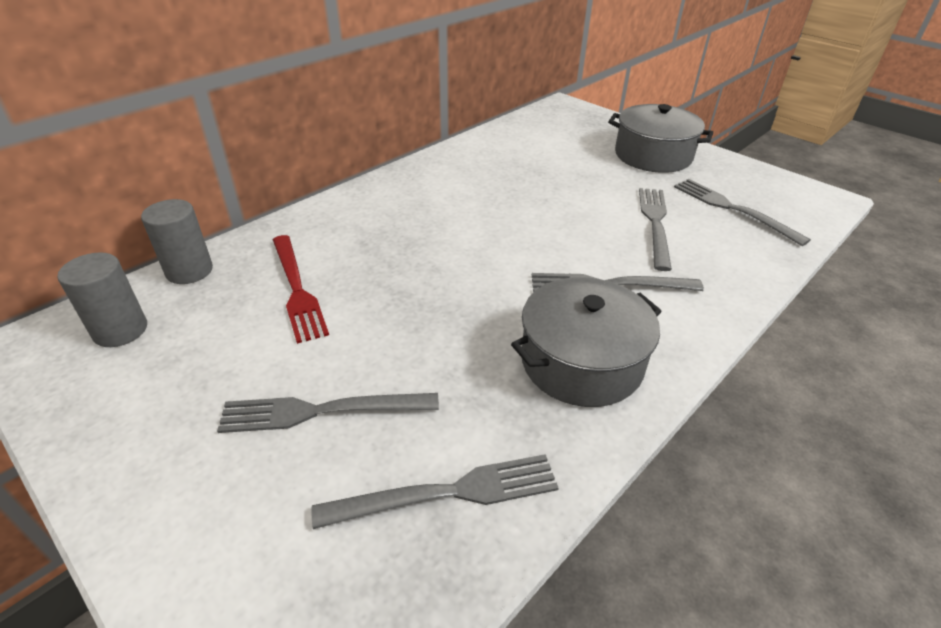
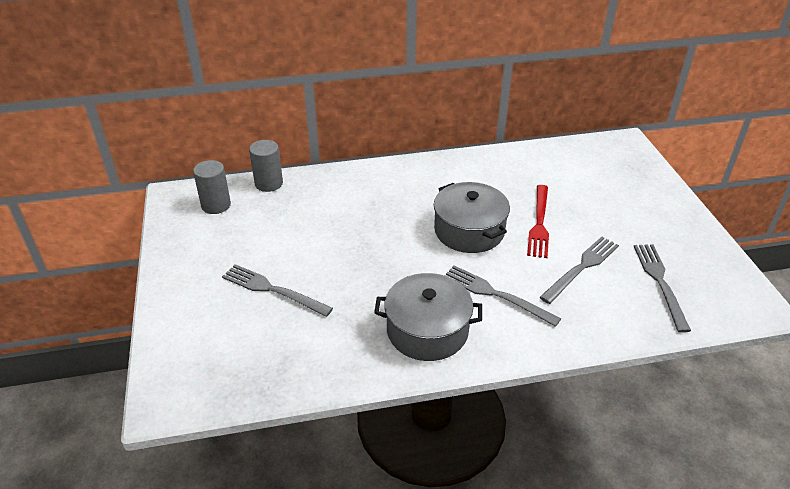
camera: 35 degrees right, 0 degrees up
red fork [273,235,329,344] -> red fork moved to [527,185,549,258]
grey fork [311,454,559,529] -> none
grey pot [608,104,713,173] -> grey pot moved to [434,182,510,253]

